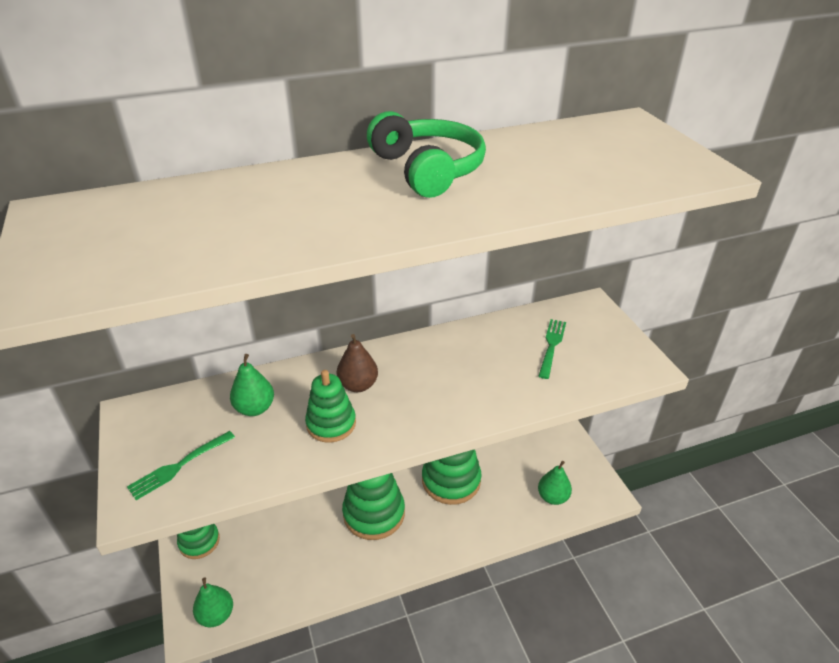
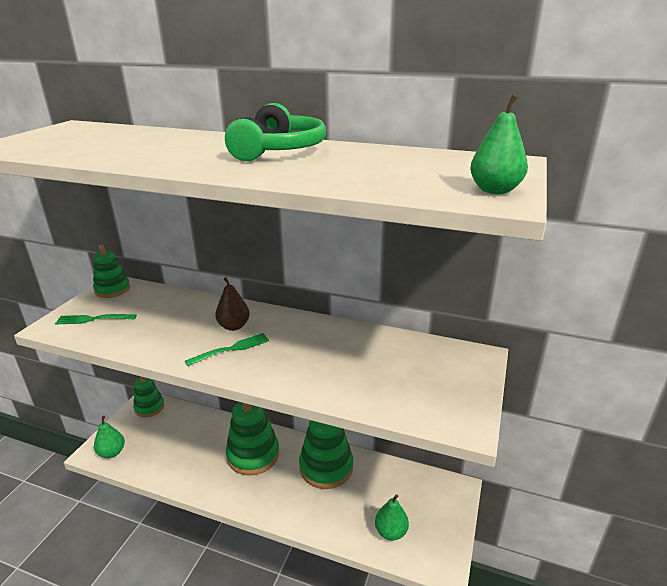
camera: 40 degrees right, 10 degrees down
green pear [230,354,274,416] -> green pear moved to [470,95,528,194]
green stacking toy [305,370,356,443] -> green stacking toy moved to [93,245,130,298]
green fork [539,319,566,379] -> green fork moved to [185,333,269,366]

